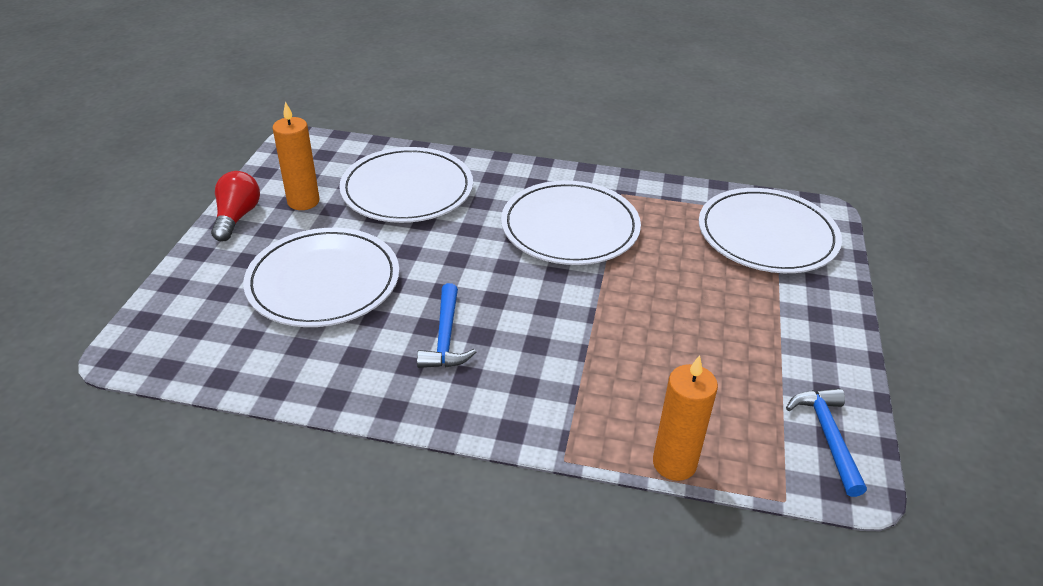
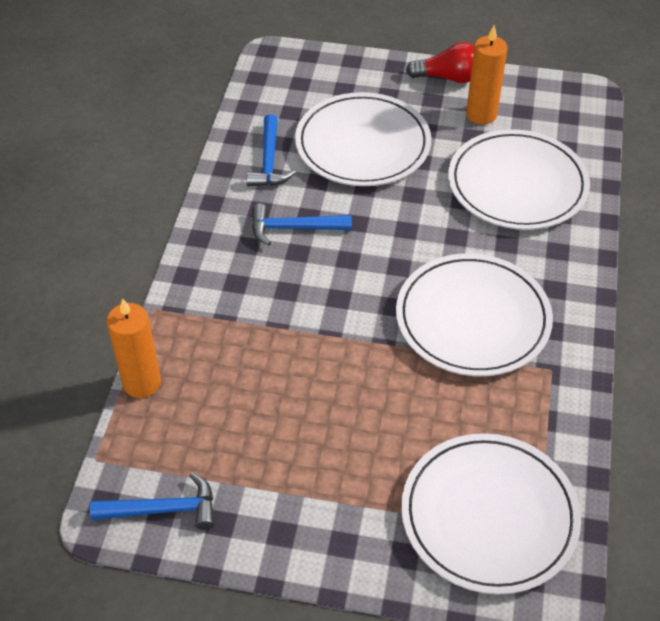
camera: 90 degrees right, 10 degrees up
none -> blue hammer [247,114,296,187]

